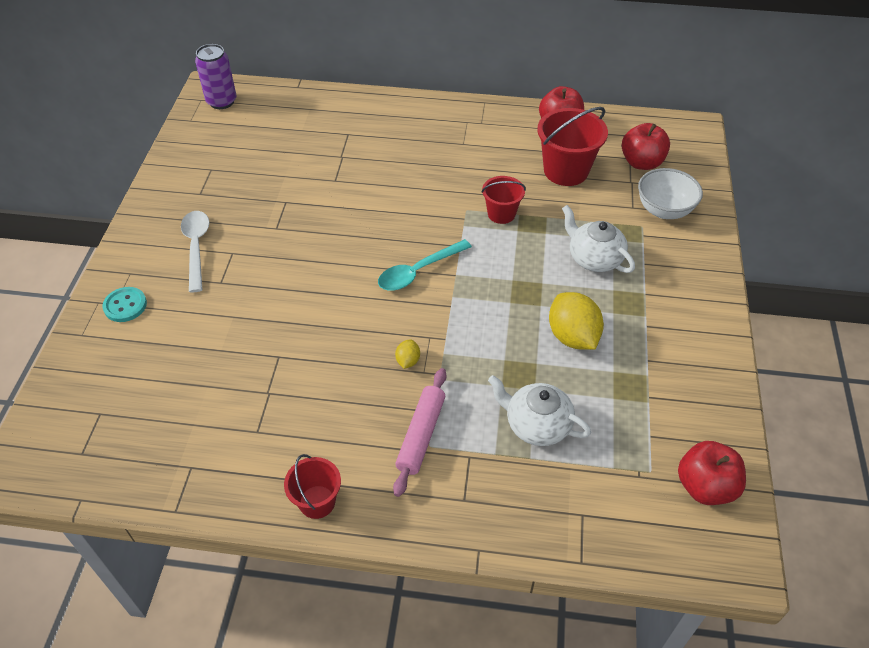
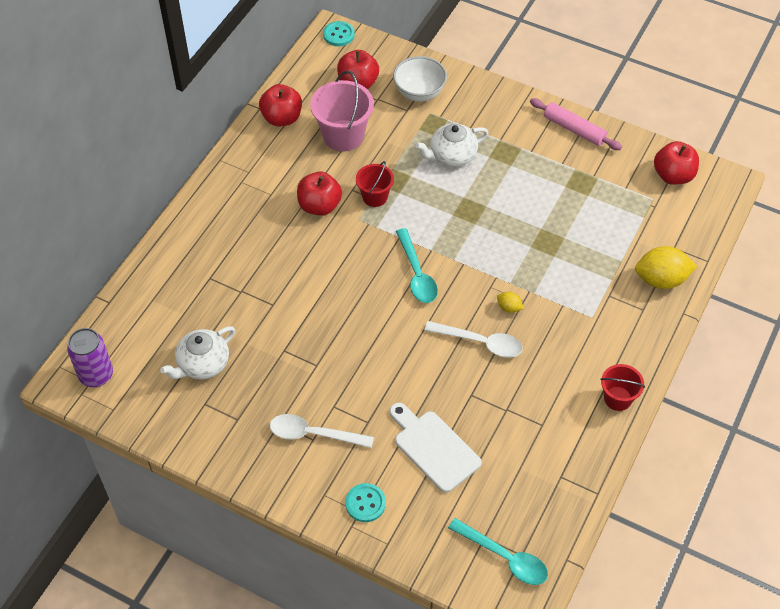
camera: 70 degrees left, 5 degrees up
pink rolling pin [393,368,446,497] -> pink rolling pin moved to [530,98,622,150]
white teapot [488,375,591,446] -> white teapot moved to [160,326,235,379]
red bucket [537,107,608,186] -> pink bucket [310,71,374,152]
yellow lemon [549,292,604,350] -> yellow lemon moved to [635,246,697,289]
none -> red apple [297,172,342,216]
none -> turquoise button [323,21,355,46]
none -> white cutting board [390,403,482,493]
none -> white spoon [424,321,523,358]
none -> turquoise spoon [448,518,548,585]

